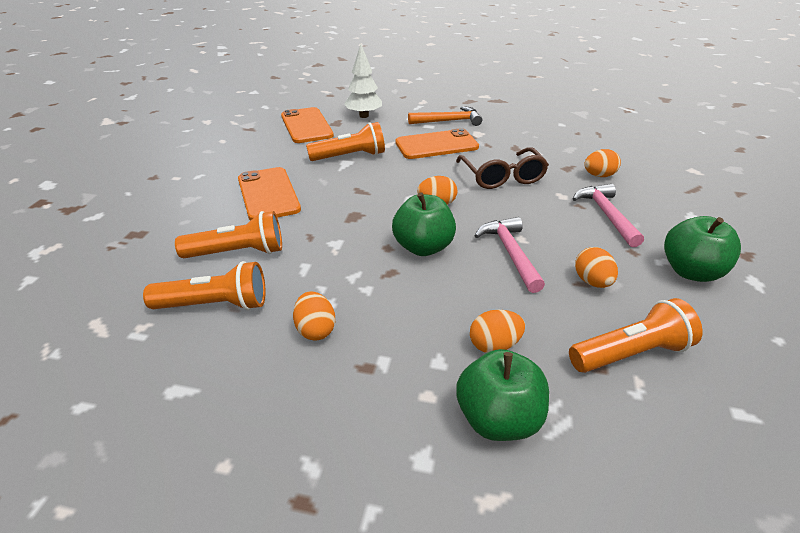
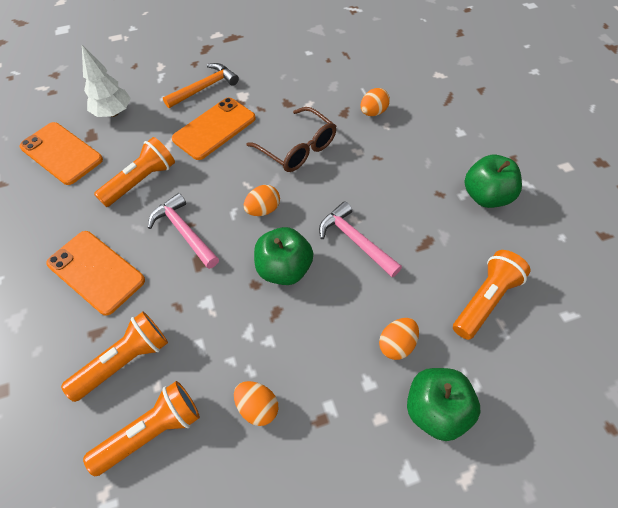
camera: 30 degrees left, 20 degrees up
pink hammer [573,184,644,247] -> pink hammer moved to [148,193,219,269]
orange egg [575,247,618,288] -> none

